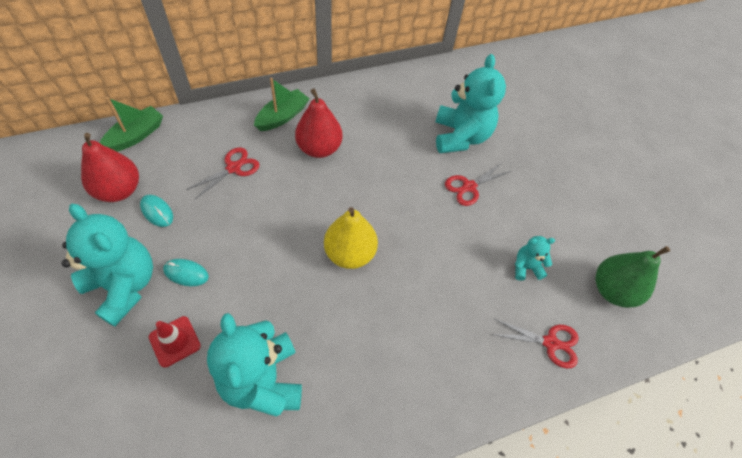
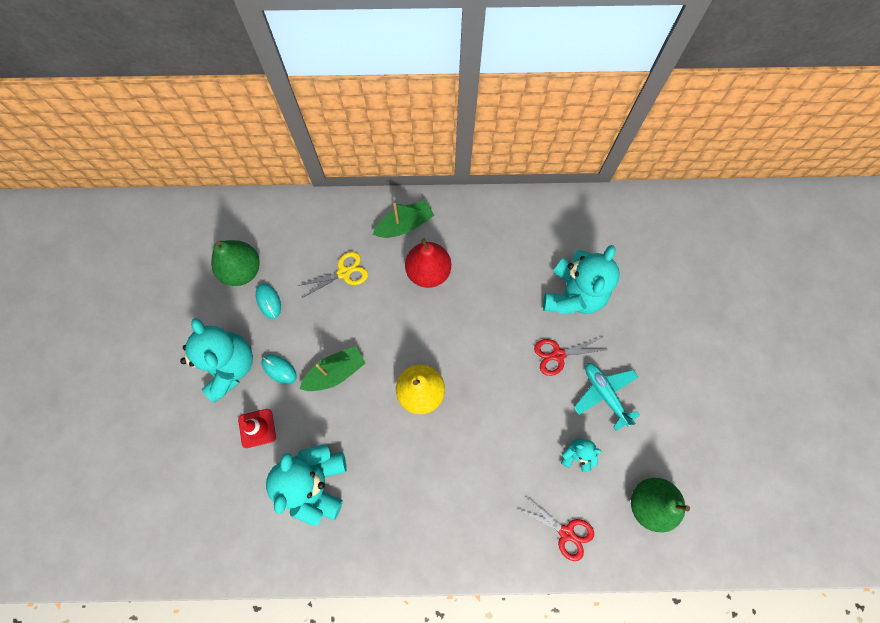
camera: 25 degrees right, 15 degrees up
red pear [81,133,139,202] -> green pear [211,240,260,286]
green boat [100,97,163,152] -> green boat moved to [299,346,366,391]
red scissors [186,147,259,199] -> yellow scissors [298,252,368,298]
none -> turquoise plane [574,363,640,431]

